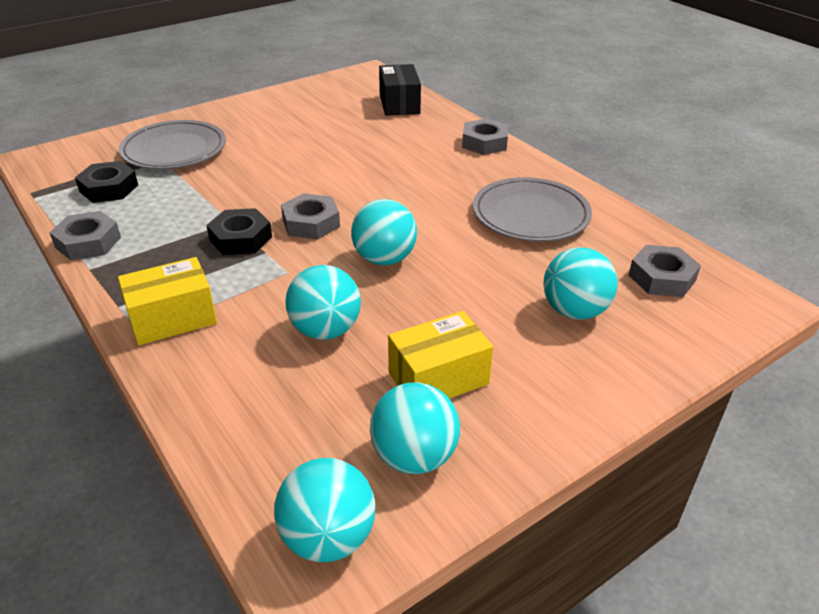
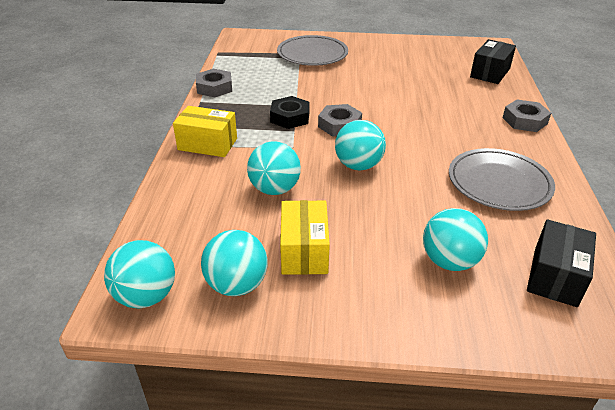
camera: 40 degrees right, 0 degrees up
black nut [75,161,138,203] -> none
yellow box [388,311,493,399] -> yellow box turned 75 degrees clockwise [280,200,330,275]
grey nut [629,245,701,297] -> black box [527,219,596,307]

